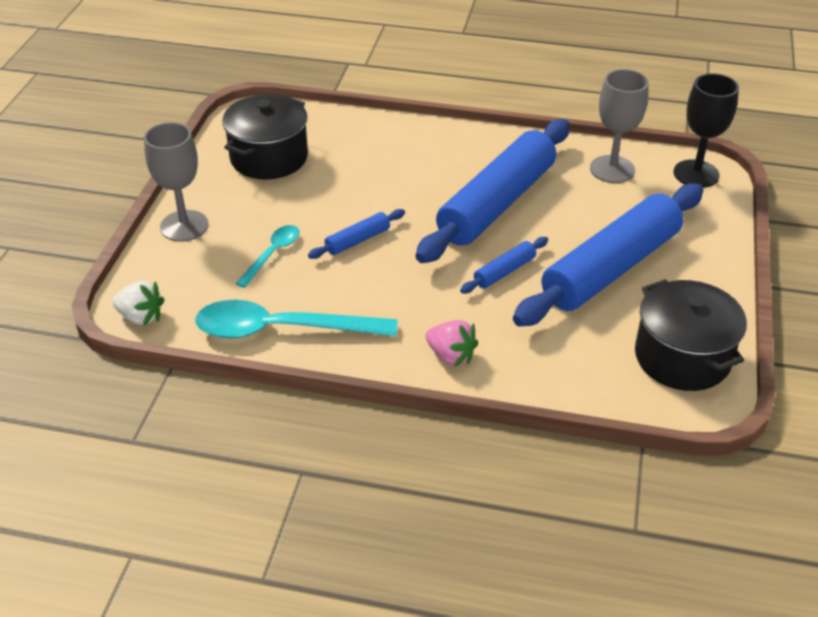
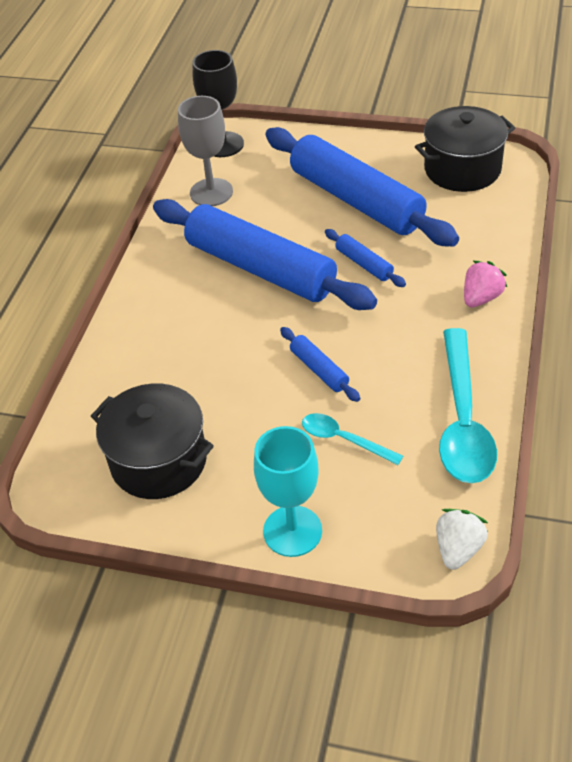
camera: 85 degrees left, 5 degrees up
grey goblet [144,122,209,242] -> turquoise goblet [254,426,322,557]

